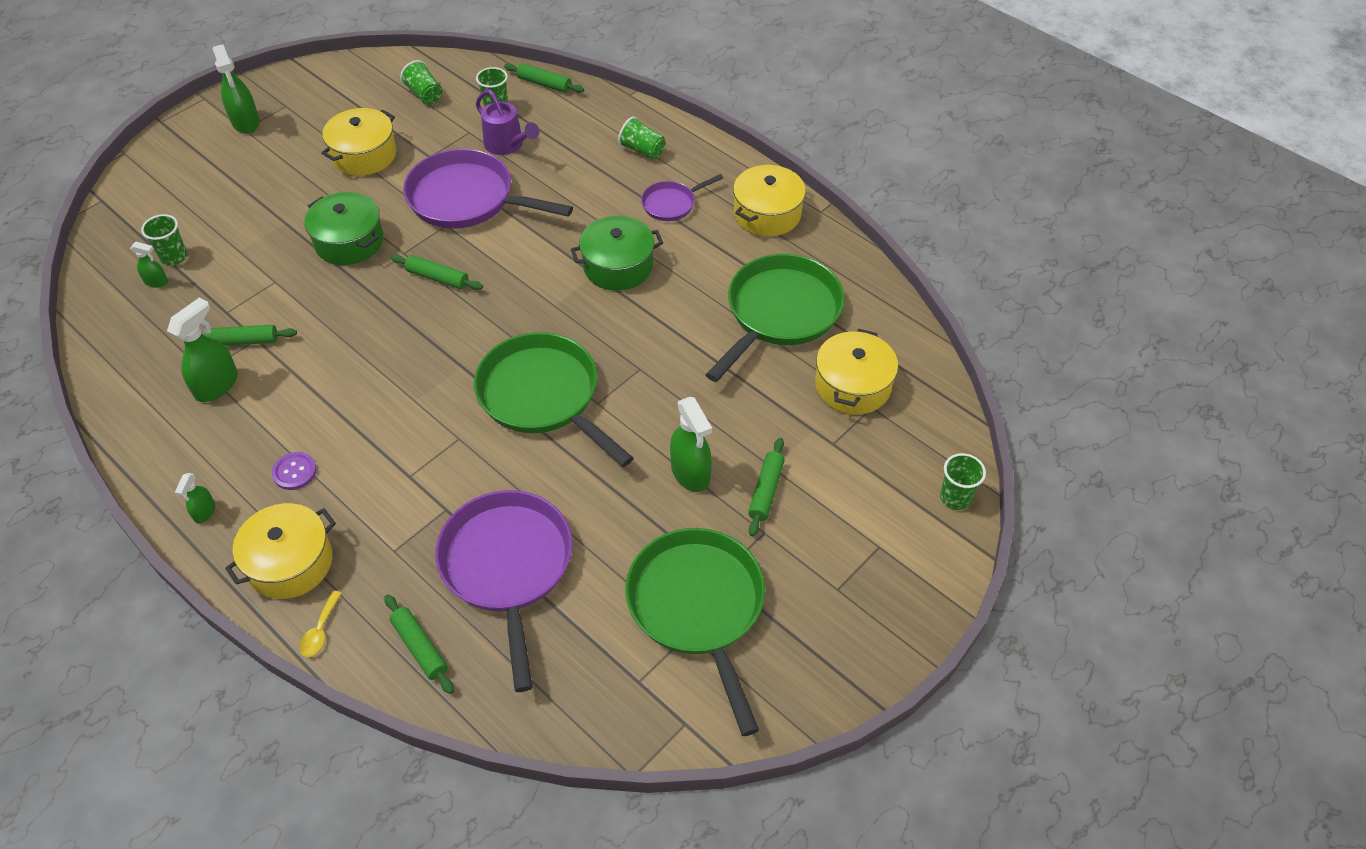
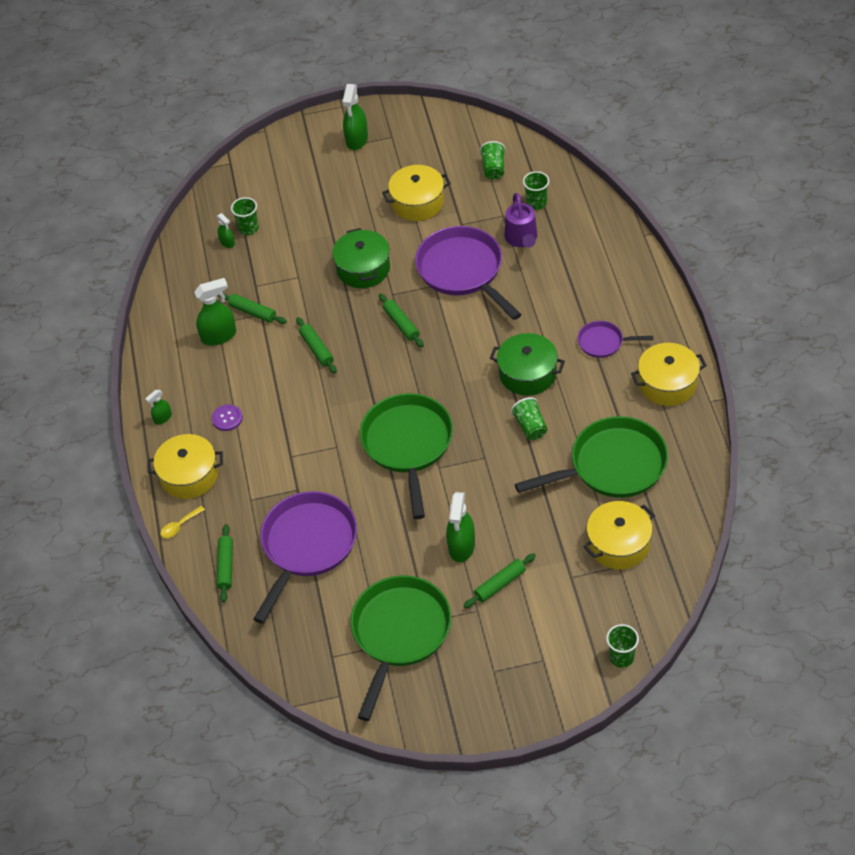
camera: 40 degrees right, 0 degrees up
green rolling pin [504,63,584,93] -> green rolling pin moved to [296,317,337,374]
green cup [618,117,665,160] -> green cup moved to [511,397,547,440]

